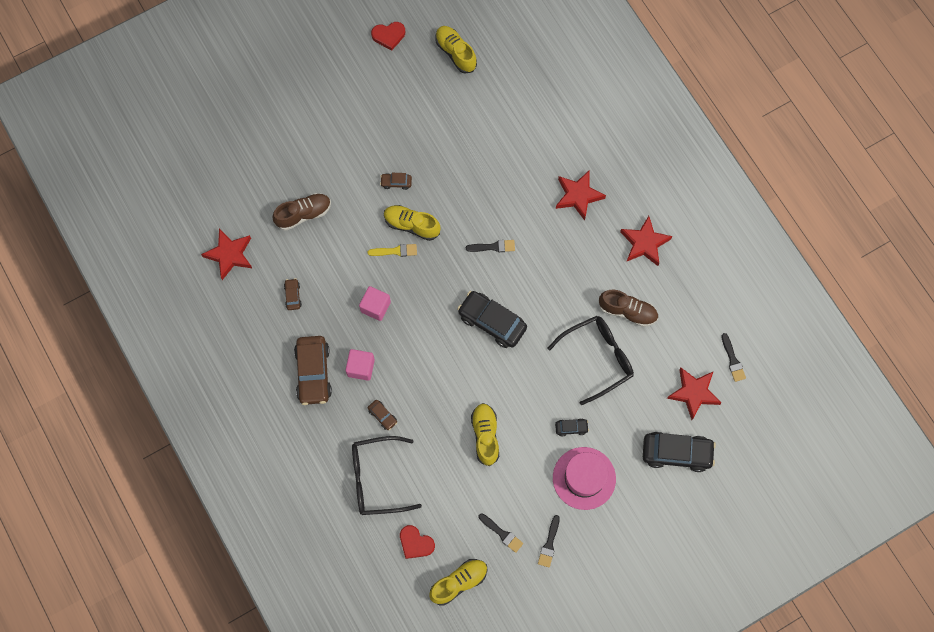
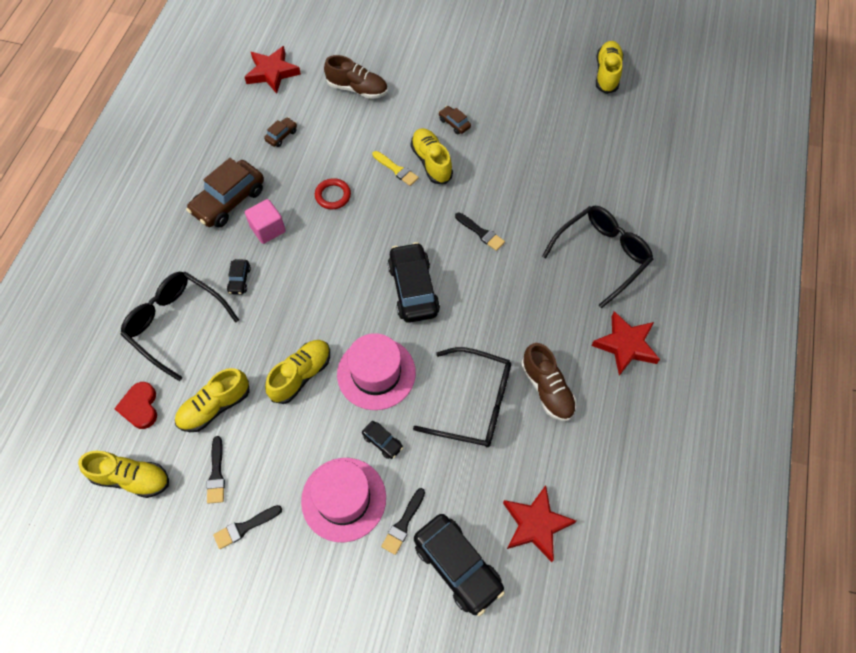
camera: 45 degrees right, 10 degrees down
pink cube [359,286,391,321] -> red ring [315,178,351,209]
brown car [368,400,397,430] -> black car [227,259,251,295]
red heart [371,22,405,51] -> none
red star [556,171,606,220] -> black glasses [542,206,653,308]
black brush [721,333,746,382] -> black brush moved to [381,488,425,555]
none -> yellow shoe [175,368,250,432]
none -> pink hat [337,333,416,410]

